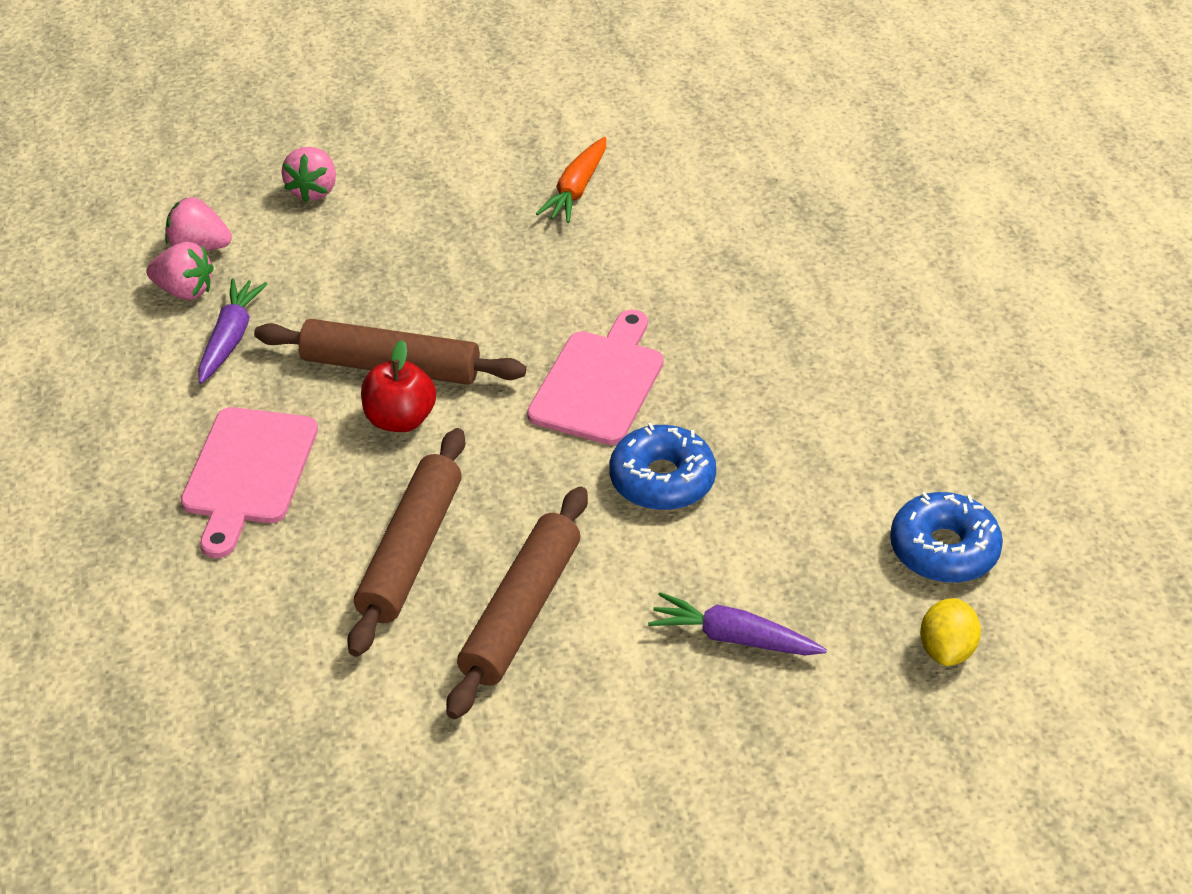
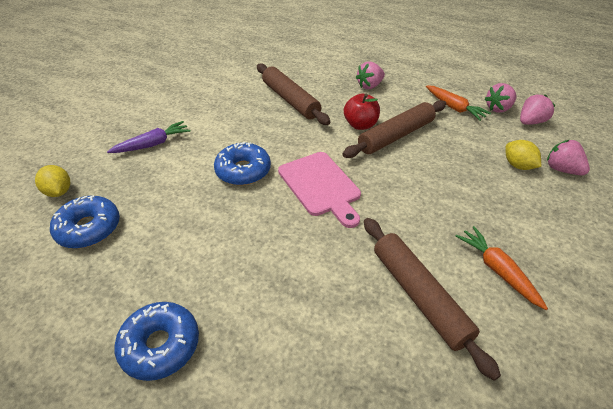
camera: 130 degrees right, 0 degrees up
pink cutting board [181,407,318,558] -> pink strawberry [356,61,385,89]
purple carrot [198,278,268,384] -> orange carrot [426,85,491,121]
brown rolling pin [446,486,588,719] -> brown rolling pin moved to [364,218,501,381]
none -> blue donut [114,302,199,381]
none -> yellow lemon [505,140,541,170]

